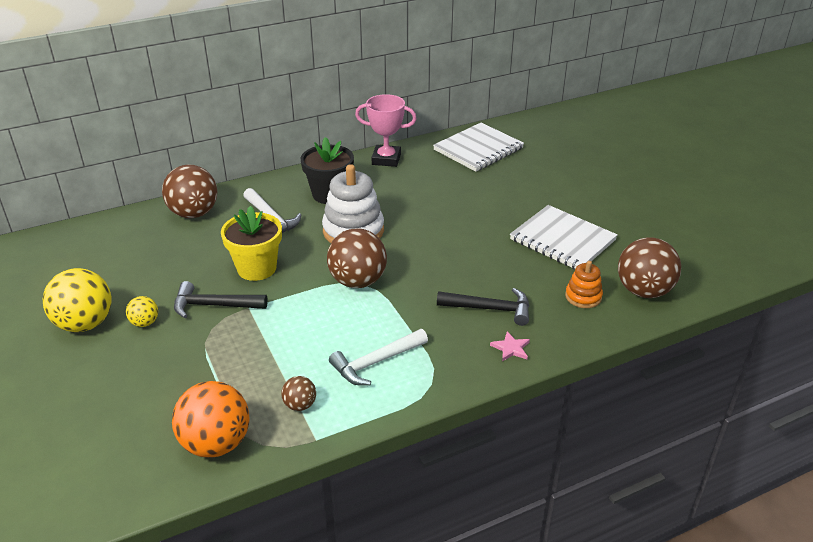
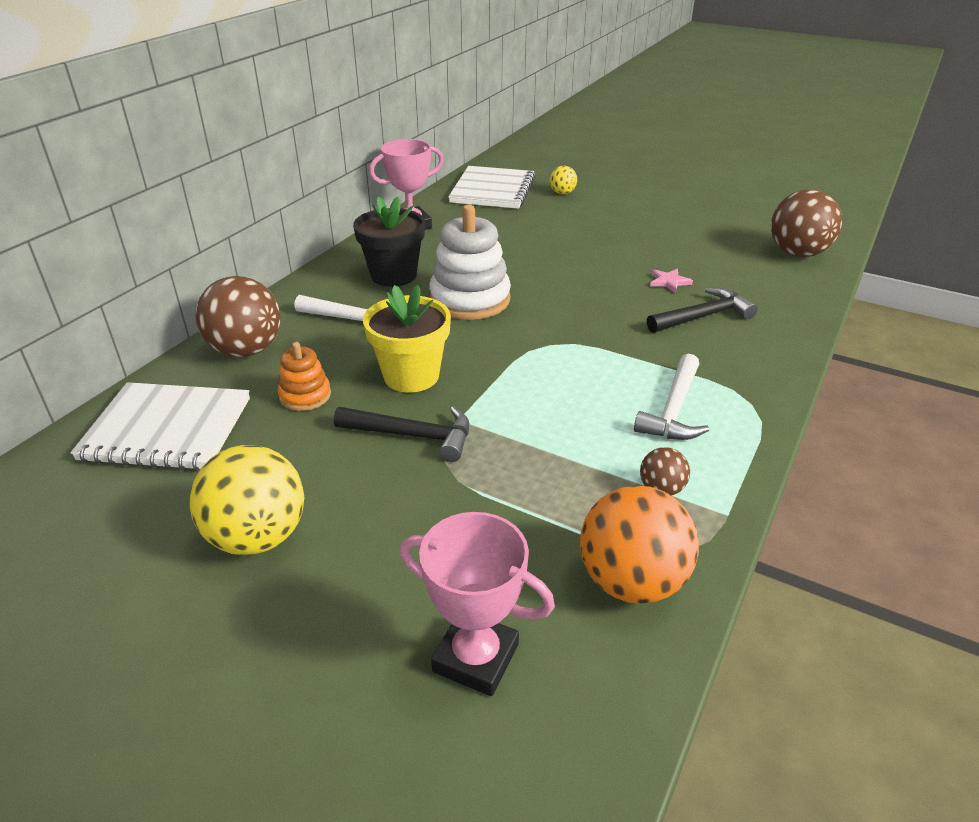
camera: 35 degrees left, 0 degrees up
yellow ball [126,296,158,327] -> yellow ball moved to [550,166,577,194]
black hammer [174,281,268,318] -> black hammer turned 135 degrees counterclockwise [334,406,470,462]
brown ball [327,228,387,288] -> none
pink star [490,331,530,362] -> pink star moved to [650,269,693,293]
white notebook [510,205,618,269] -> white notebook moved to [70,382,250,470]
orange stacking toy [565,261,603,308] -> orange stacking toy moved to [277,342,331,411]
none -> pink trophy [400,512,555,696]

